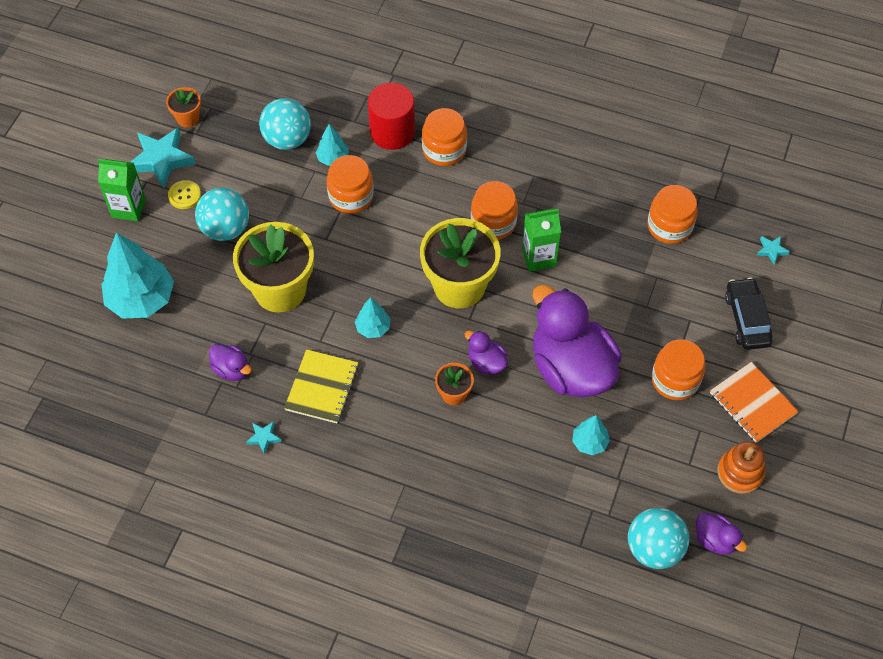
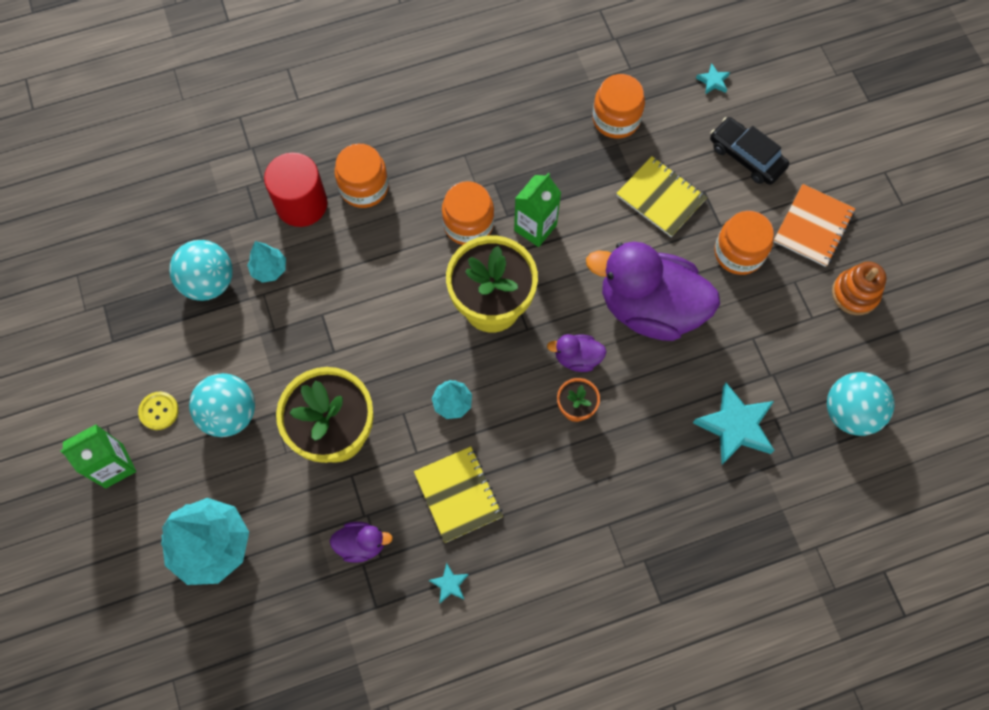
camera: 40 degrees left, 10 degrees up
turquoise star [131,127,196,188] -> turquoise star moved to [693,383,775,465]
orange flower pot [166,87,201,127] -> none
orange jar [327,155,374,214] -> none
turquoise tree [572,415,610,455] -> none
purple duck [696,513,747,555] -> none
orange notebook [710,362,799,443] -> orange notebook turned 75 degrees counterclockwise [773,184,855,267]
none -> yellow notebook [616,156,707,237]

